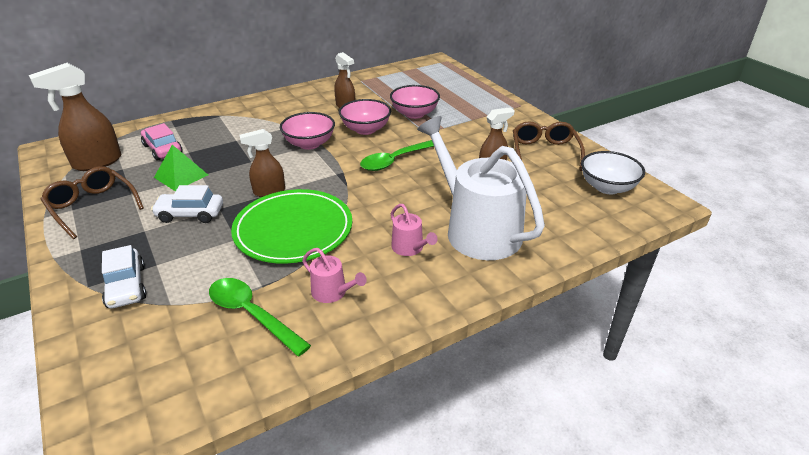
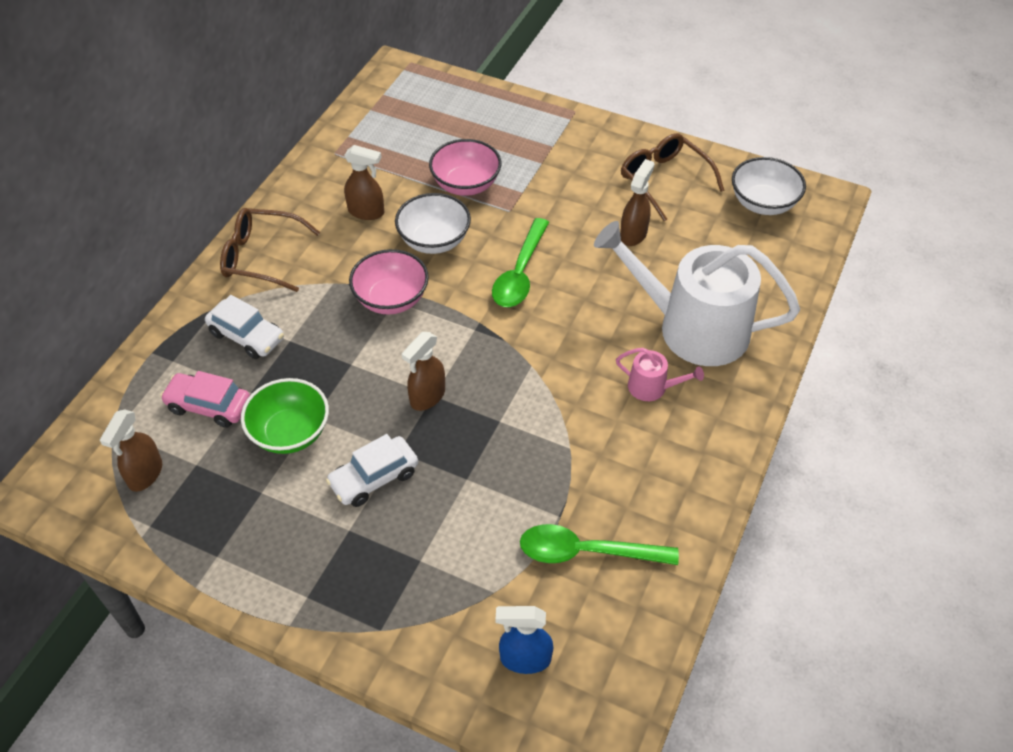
camera: 35 degrees left, 15 degrees up
brown spray bottle [29,63,121,171] -> brown spray bottle [100,409,162,492], size x0.63
brown glasses [41,166,144,239] -> brown glasses moved to [220,208,320,292]
white car [102,245,146,308] -> white car moved to [205,295,284,359]
green pyramid [154,145,208,191] -> green bowl [241,378,329,454]
green plate [231,189,352,264] -> none
pink watering can [302,248,367,303] -> none
pink bowl [339,99,391,135] -> white bowl [395,193,471,254]
none -> blue spray bottle [496,606,553,674]

